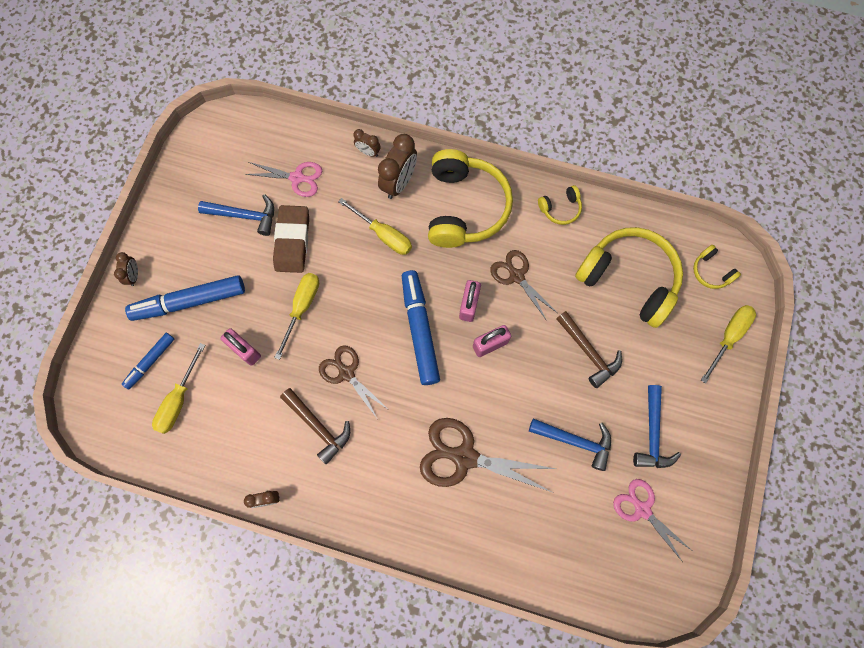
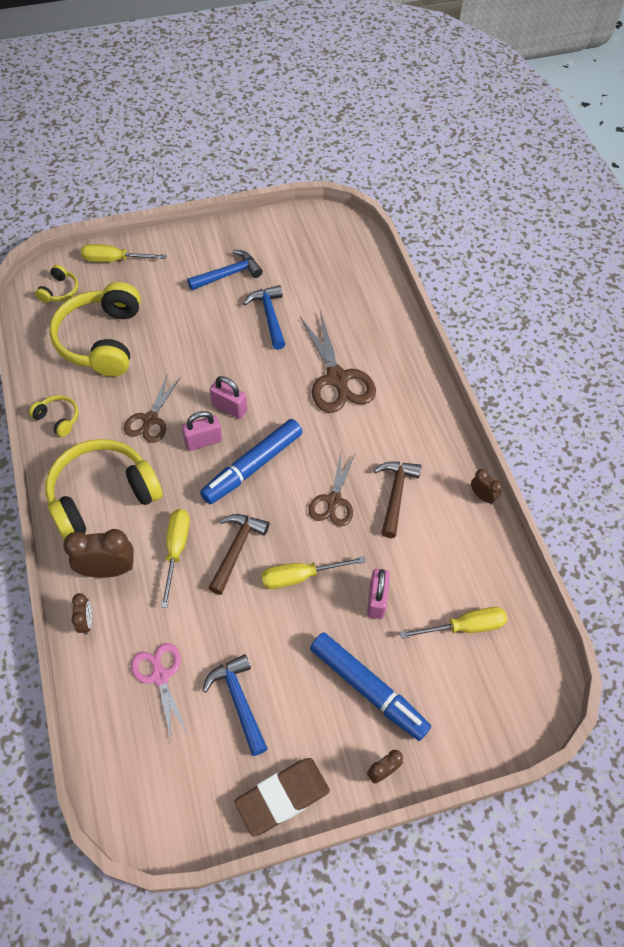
camera: 125 degrees left, 15 degrees down
blue marker [122,333,174,389] -> none
brown eraser [273,205,309,273] -> brown eraser moved to [234,758,330,837]
brown hammer [556,311,622,388] -> brown hammer moved to [208,514,269,595]
pink scissors [613,479,691,562] -> none

